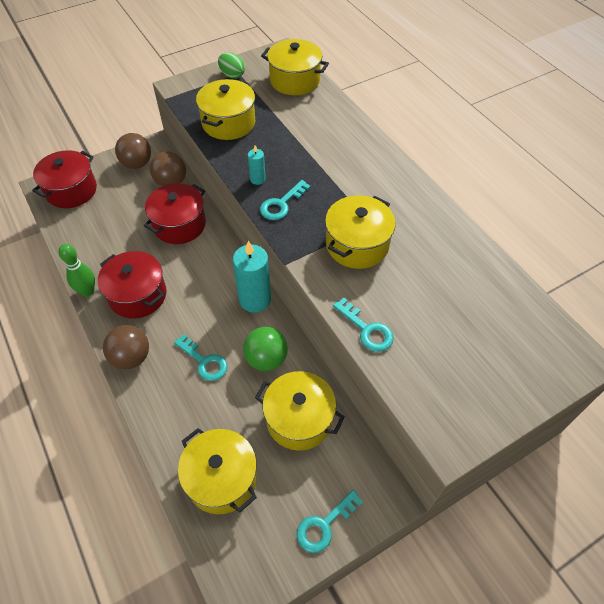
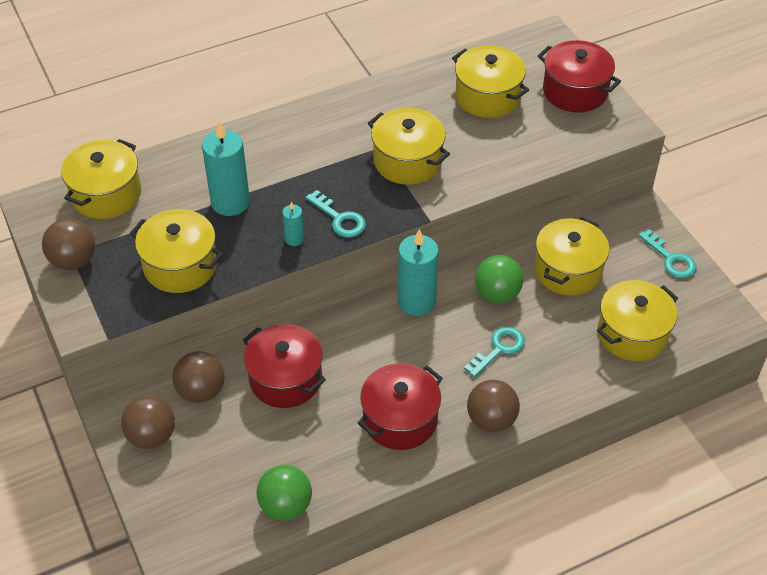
camera: 85 degrees left, 5 degrees down
red pot [32,150,97,208] -> red pot moved to [538,40,621,112]
green bowling pin [59,244,95,297] -> none
green egg [218,53,245,79] -> brown ball [42,218,95,270]
turquoise key [333,298,394,352] -> none
none -> turquoise candle [202,121,250,216]
none -> green ball [257,465,312,521]
none -> yellow pot [452,45,529,118]

